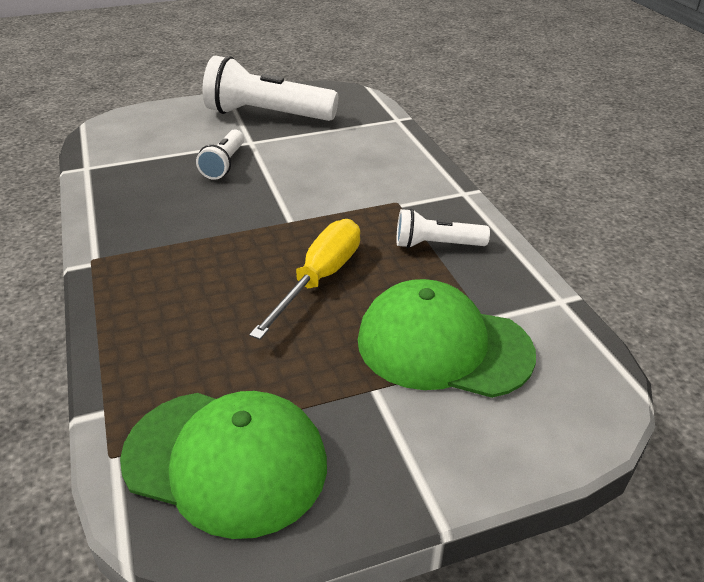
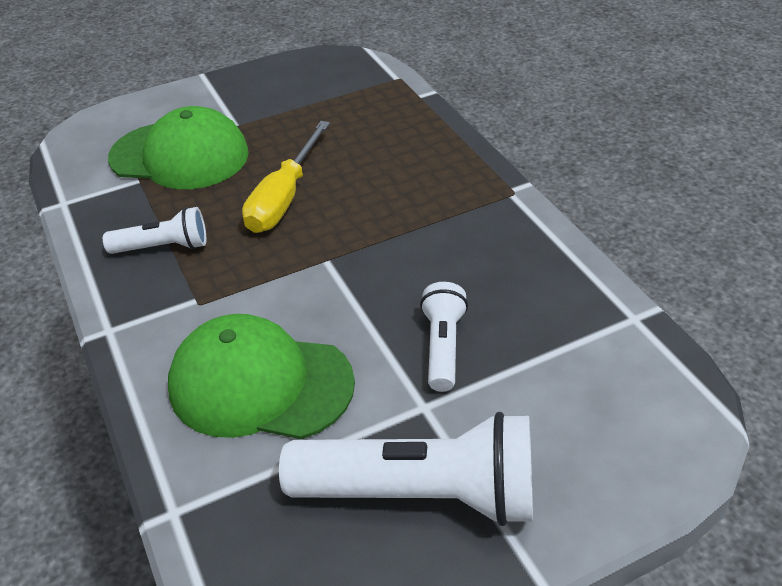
camera: 175 degrees right, 5 degrees up
green cap [120,391,327,539] -> green cap moved to [168,314,355,439]

